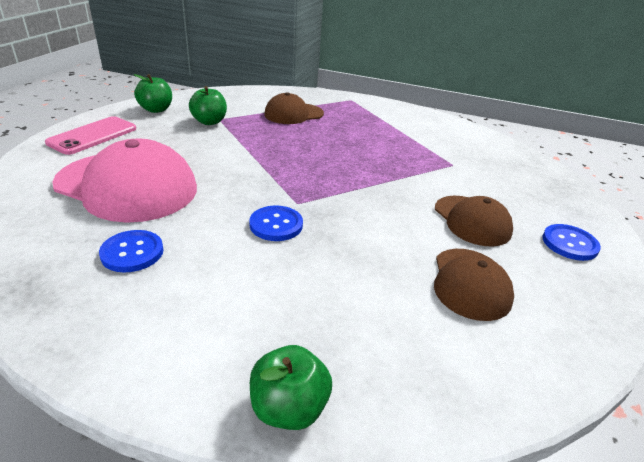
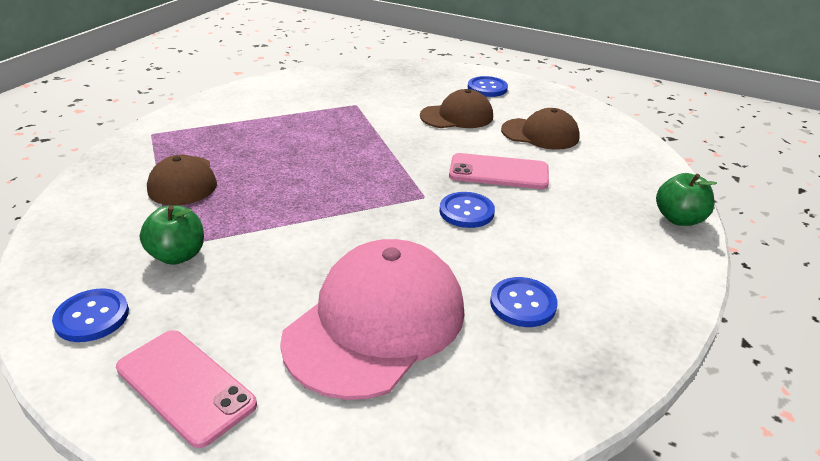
camera: 80 degrees left, 0 degrees up
green apple [134,74,172,113] -> blue button [52,288,129,342]
none -> pink phone [449,153,549,189]

